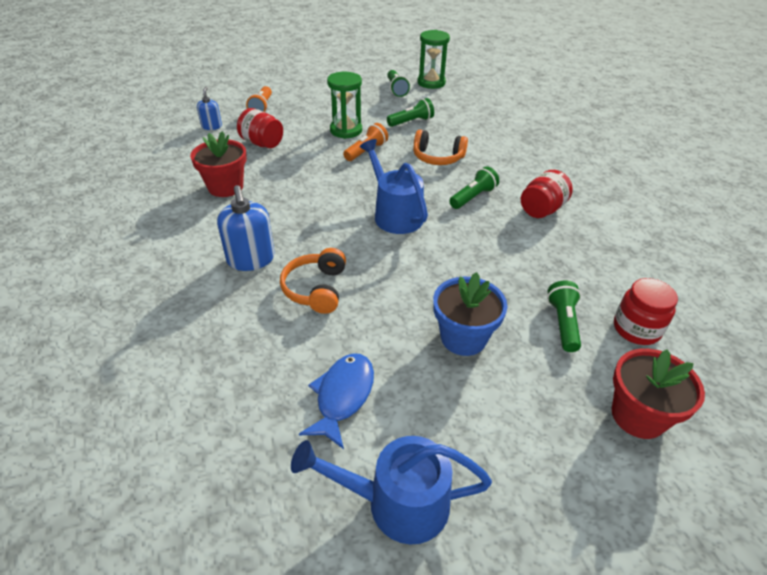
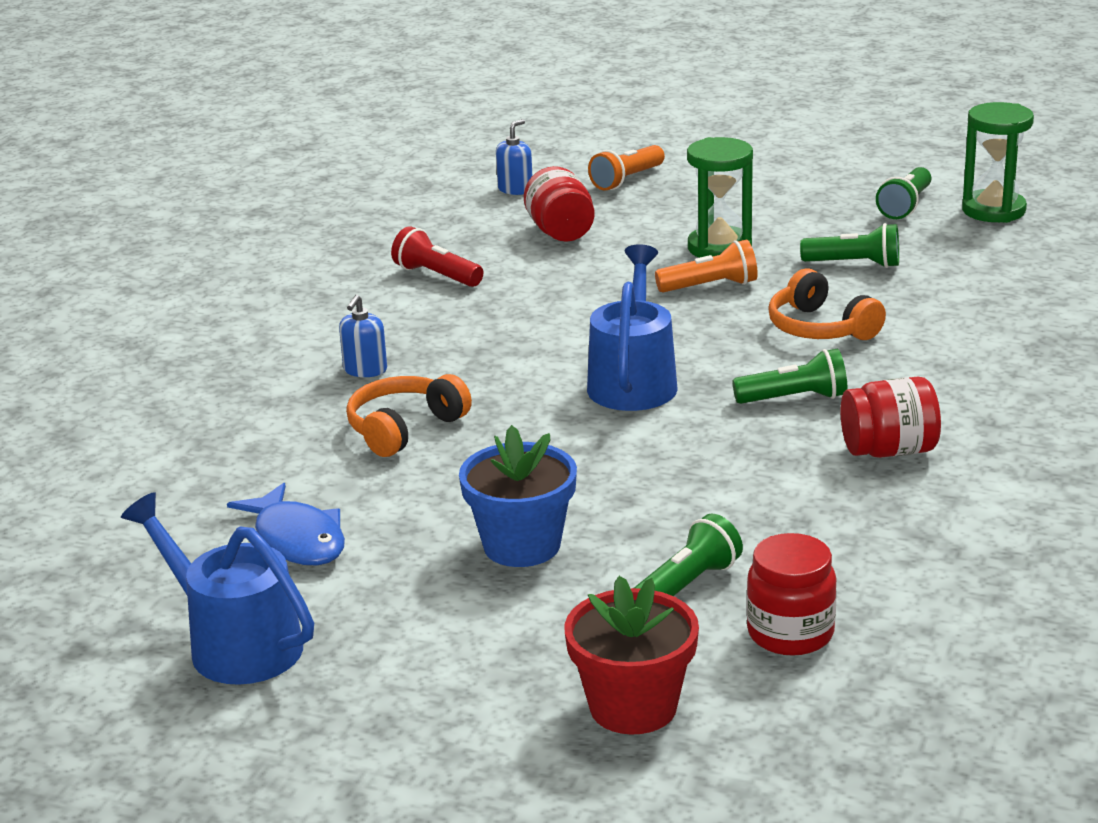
camera: 40 degrees right, 15 degrees down
red flower pot [190,131,247,197] -> red flashlight [391,226,483,287]
blue soap dispenser [217,185,275,271] -> blue soap dispenser [339,295,387,377], size x0.58
blue fish [299,353,374,449] -> blue fish turned 90 degrees clockwise [227,483,345,565]

